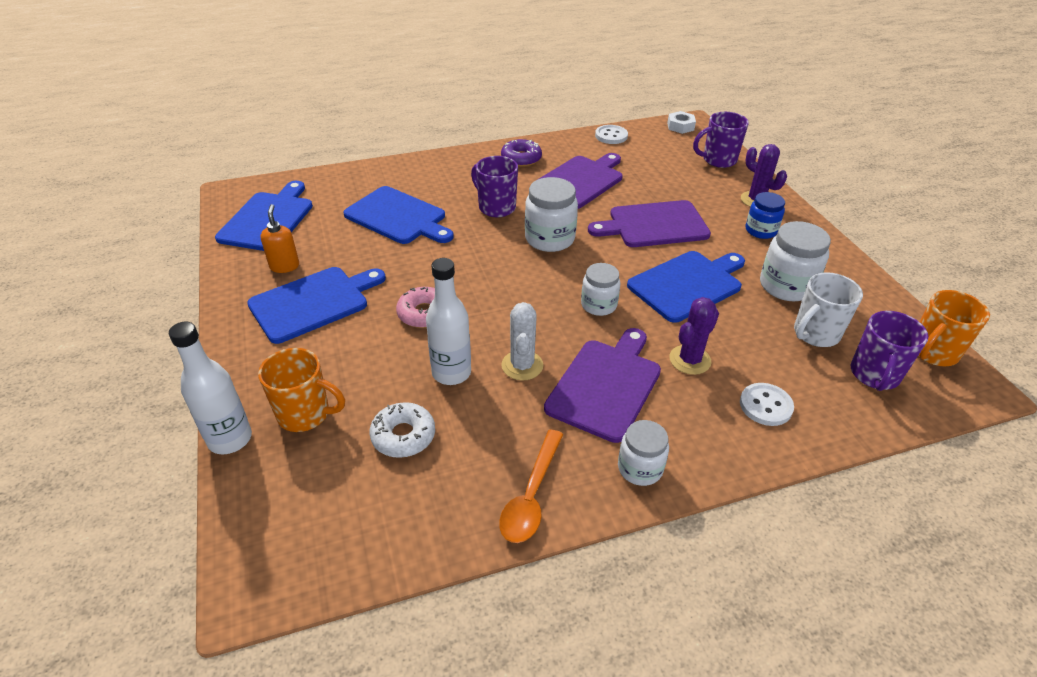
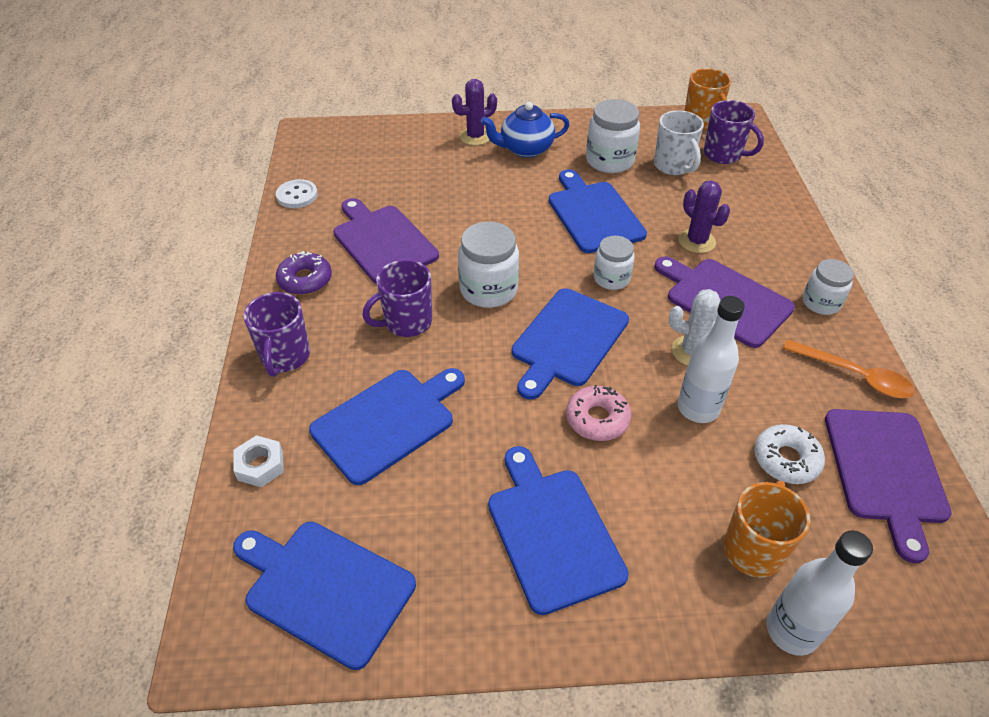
camera: 75 degrees left, 5 degrees up
orange soap dispenser [261,204,299,273] -> none
purple cutting board [588,200,711,247] -> purple cutting board moved to [825,409,952,563]
white nut [667,111,696,134] -> white nut moved to [233,435,284,487]
purple mug [693,112,749,168] -> purple mug moved to [243,292,310,377]
white button [740,383,794,426] -> none
blue jar [746,192,785,239] -> blue teapot [481,102,570,158]
none -> blue cutting board [512,288,629,400]

